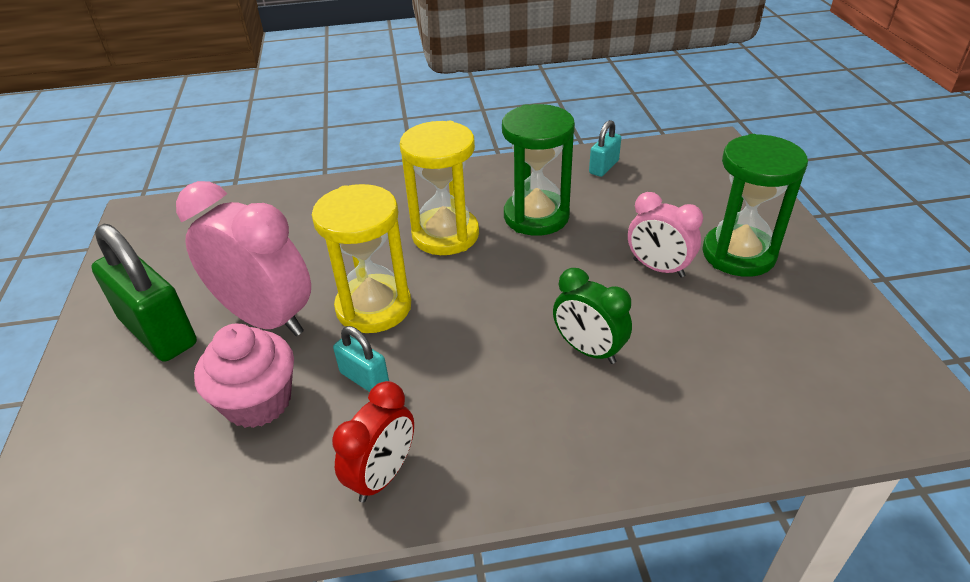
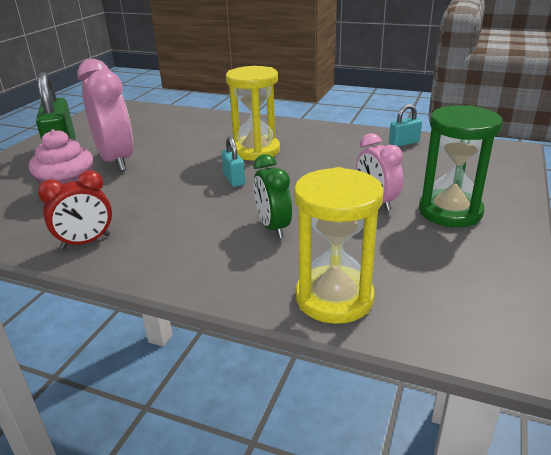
camera: 30 degrees right, 10 degrees down
yellow hourglass [312,184,411,333] -> yellow hourglass moved to [294,167,384,324]
turquoise padlock [333,326,389,392] -> turquoise padlock moved to [221,136,245,187]
green hourglass [502,104,575,236] -> none

